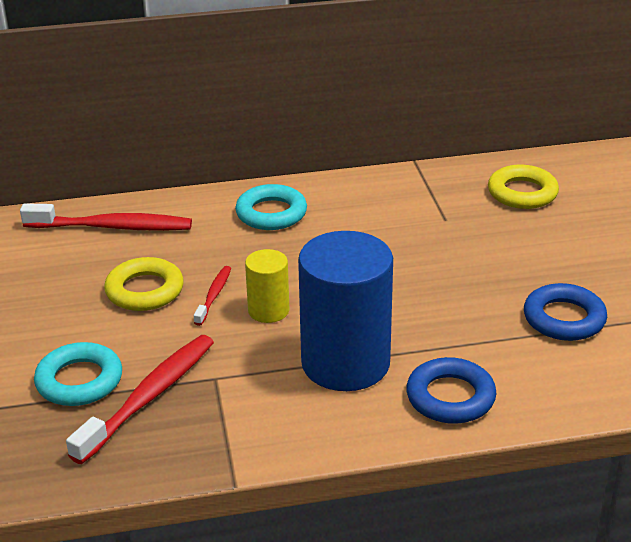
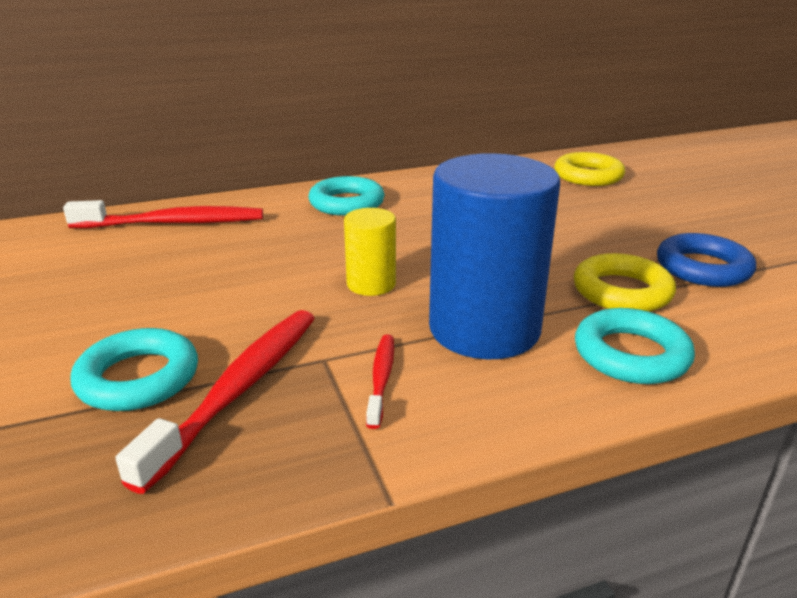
camera: 10 degrees left, 5 degrees down
yellow ring [104,257,184,311] -> yellow ring moved to [574,253,676,312]
red toothbrush [194,266,231,326] -> red toothbrush moved to [366,335,394,429]
blue ring [406,357,496,424] -> turquoise ring [575,308,695,384]

